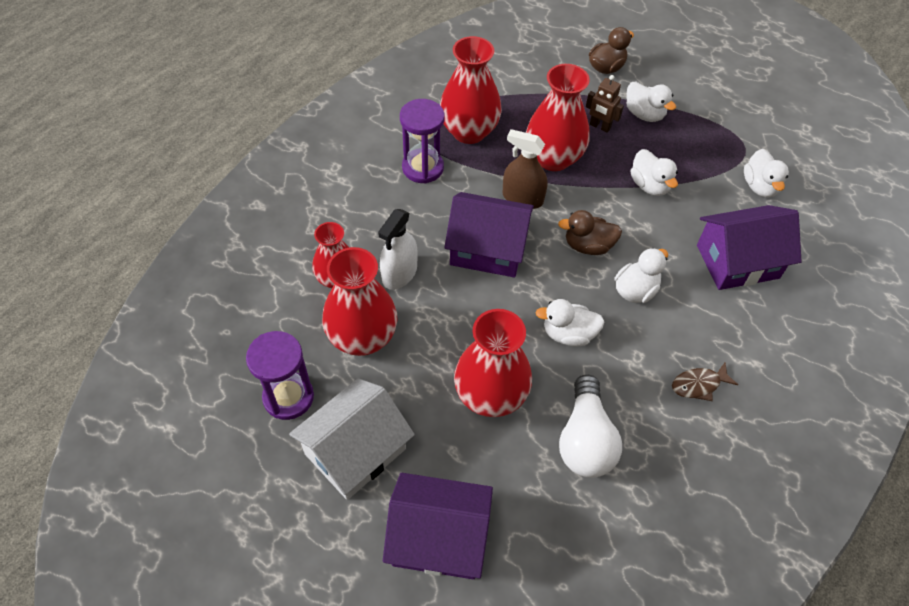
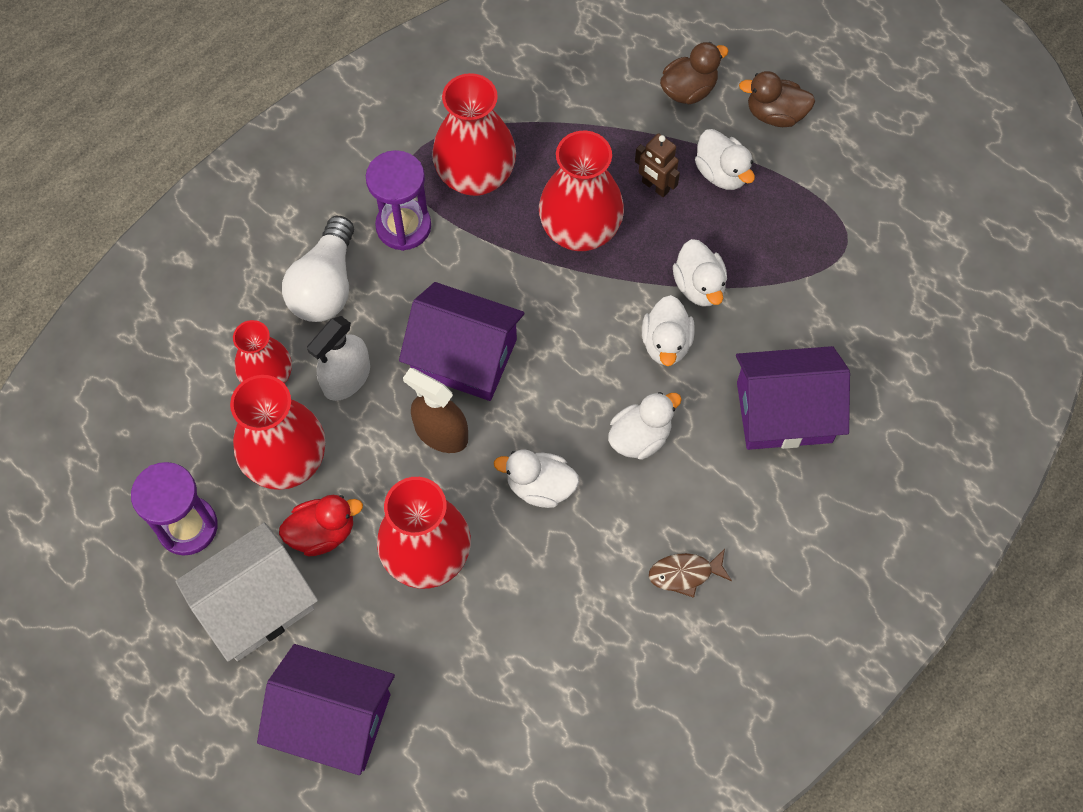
camera: 10 degrees right, 10 degrees up
brown spray bottle [503,129,548,209] -> brown spray bottle moved to [403,368,468,453]
brown duck [558,210,622,255] -> brown duck moved to [739,71,815,127]
white light bulb [559,375,622,478] -> white light bulb moved to [282,216,354,322]
white duck [744,149,789,197] -> white duck moved to [642,295,695,366]
none -> red duck [279,495,363,556]

